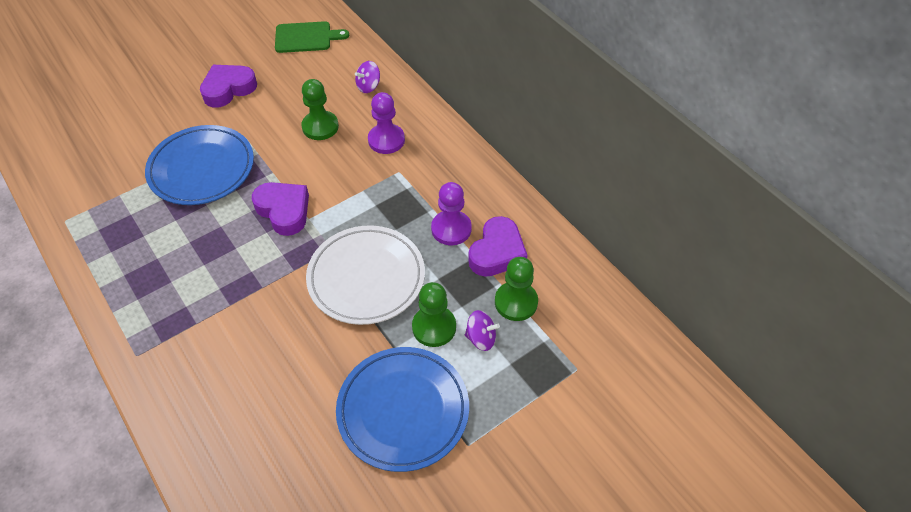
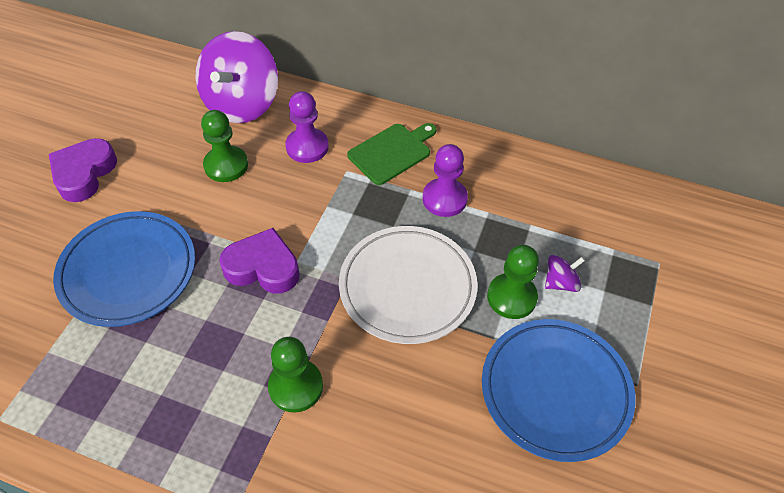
camera: 35 degrees left, 0 degrees up
green cutting board [275,21,349,53] -> green cutting board moved to [347,123,437,185]
purple spinning top [355,61,380,93] -> purple spinning top [195,31,278,123], size x2.31
purple heart [468,216,528,277] -> none
green pawn [495,257,538,321] -> green pawn moved to [268,337,323,413]

